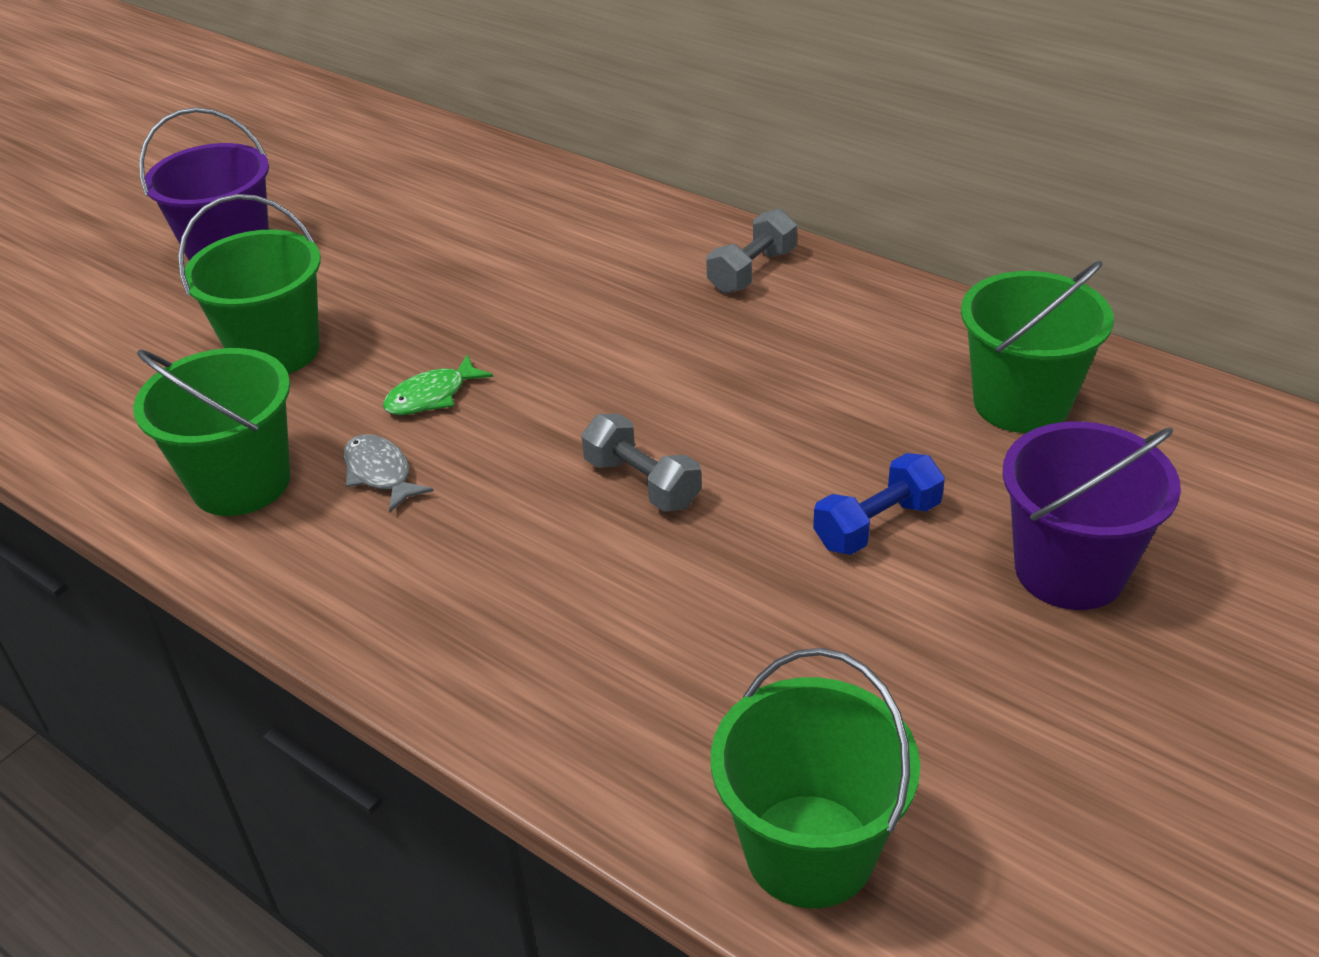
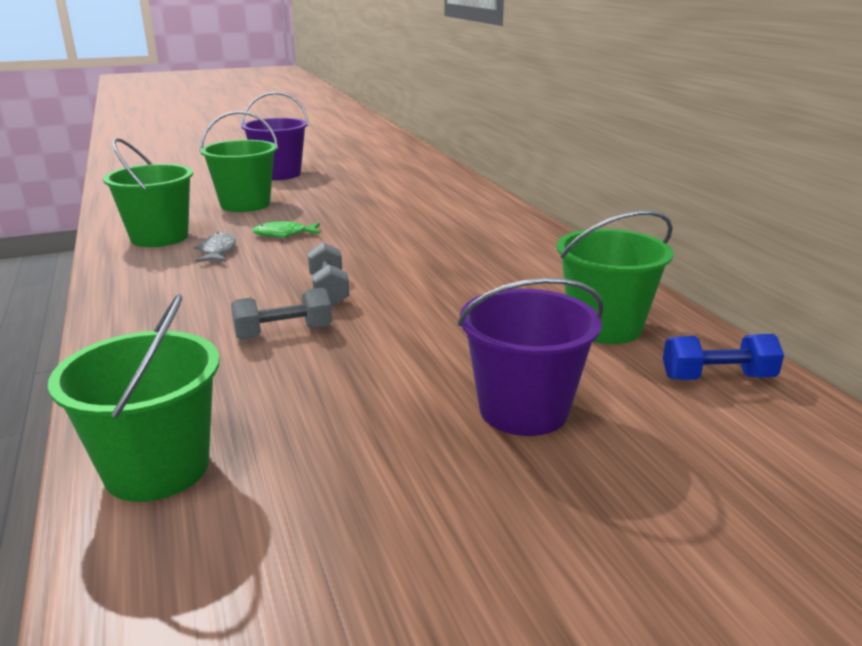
camera: 30 degrees right, 15 degrees down
grey dumbbell [706,209,797,293] -> grey dumbbell moved to [231,288,332,339]
blue dumbbell [813,453,945,555] -> blue dumbbell moved to [663,334,784,380]

